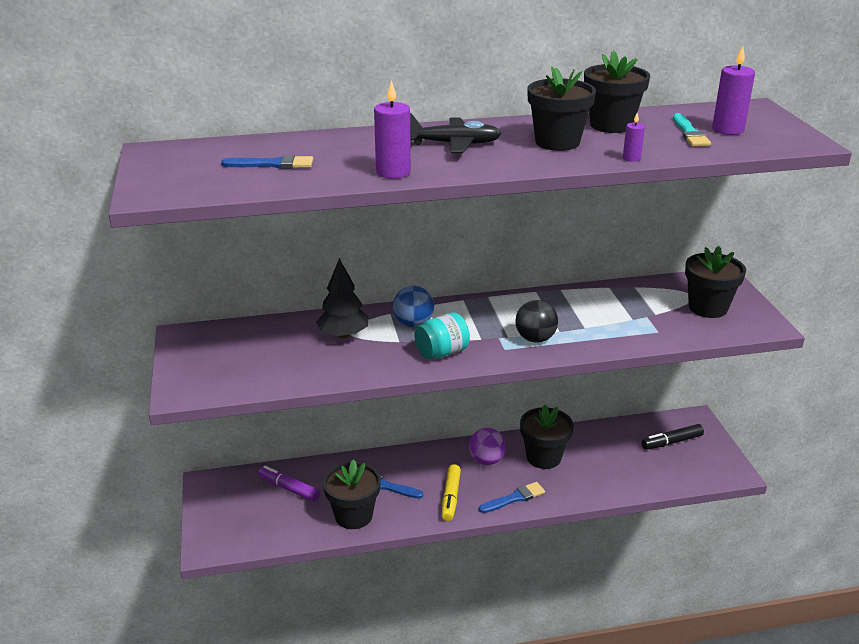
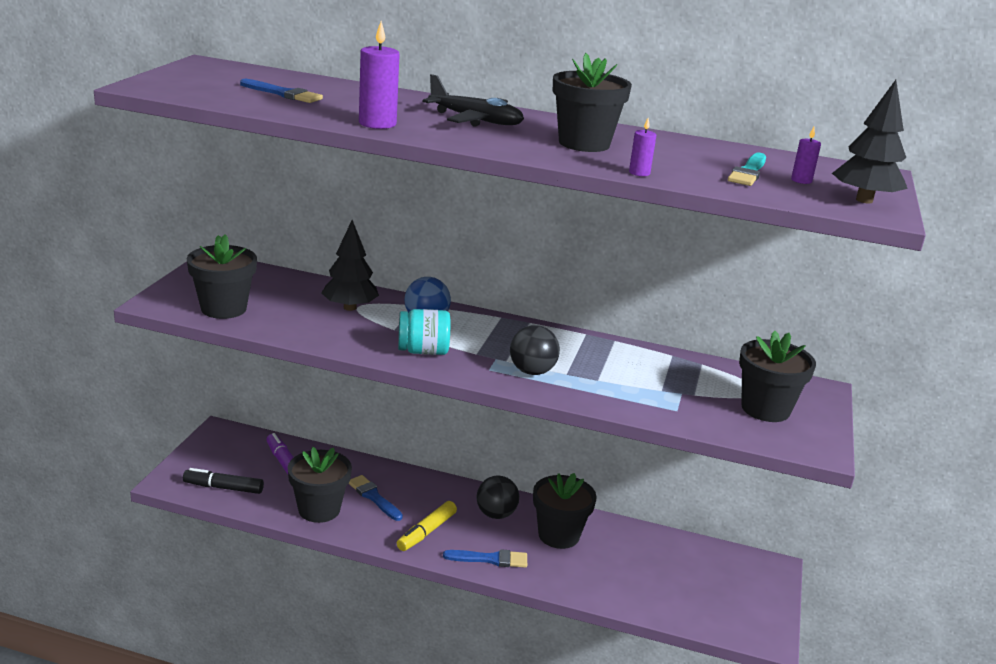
camera: 25 degrees right, 5 degrees down
purple ball [469,428,506,465] -> black ball [477,476,519,519]
black flower pot [584,50,650,133] -> black flower pot moved to [187,234,257,319]
black marker [642,424,704,450] -> black marker moved to [183,468,264,494]
purple candle [712,46,755,135] -> purple candle [791,127,821,184], size x0.53
none -> black tree [832,80,908,204]

